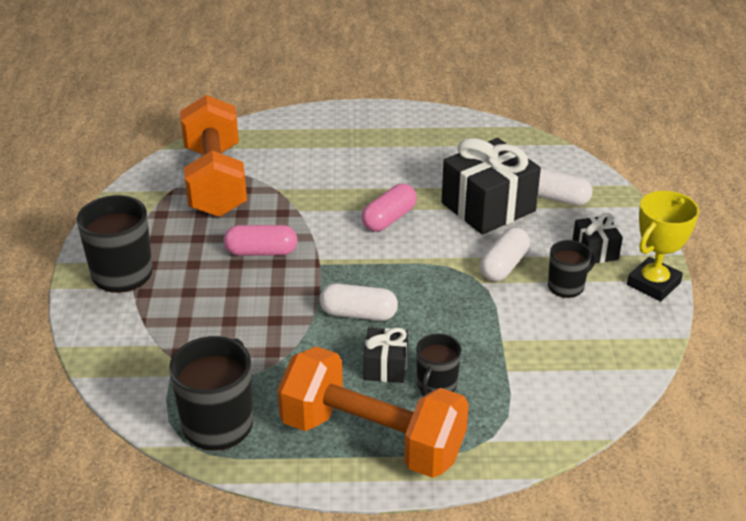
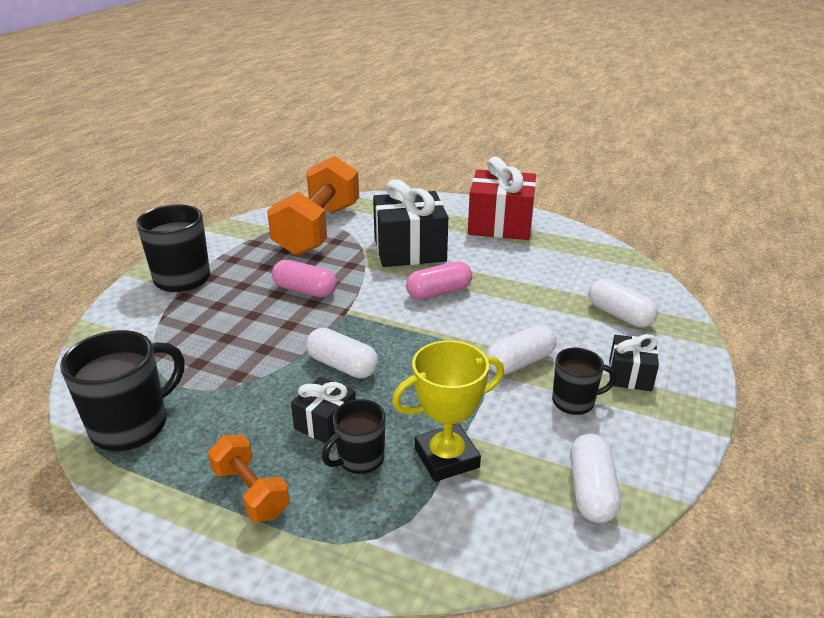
camera: 25 degrees right, 5 degrees down
orange dumbbell [277,346,469,478] -> orange dumbbell [208,435,290,522], size x0.47
black gift [442,138,541,235] -> black gift moved to [373,179,448,267]
yellow trophy [627,191,699,301] -> yellow trophy moved to [392,340,504,482]
none -> red gift [468,157,536,240]
none -> white capsule [570,434,621,523]

